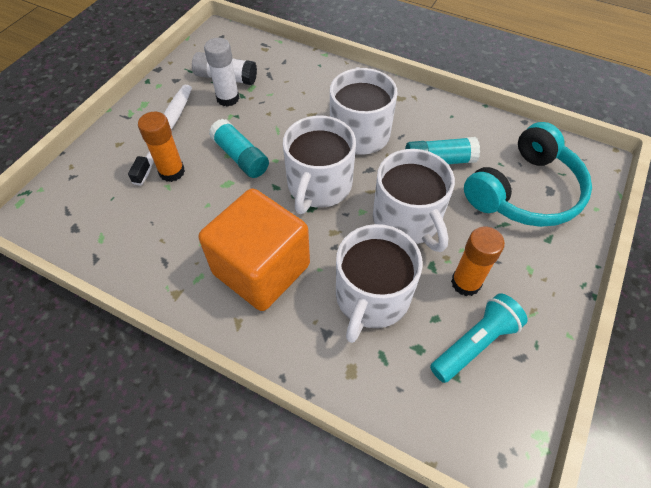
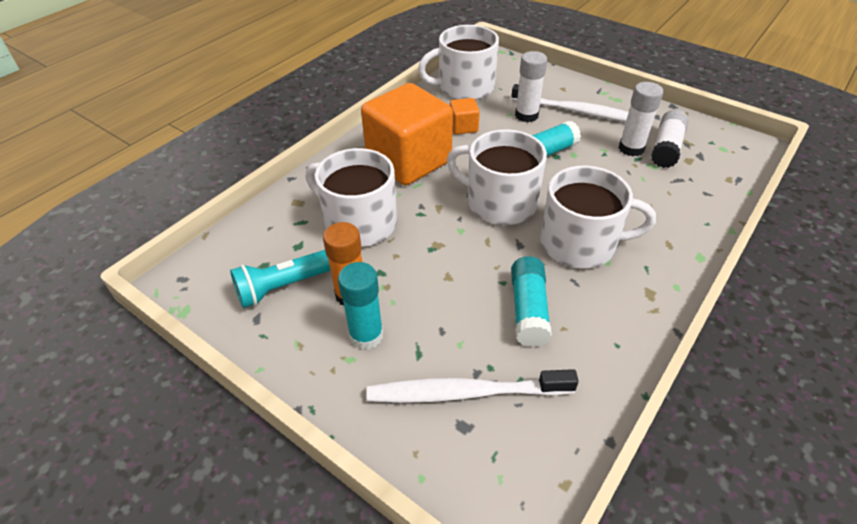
camera: 100 degrees right, 10 degrees down
orange glue stick [138,112,185,182] -> white glue stick [515,51,547,123]
white mug [373,149,455,252] -> white mug moved to [418,25,499,100]
turquoise flashlight [430,293,528,383] -> turquoise flashlight turned 90 degrees clockwise [230,250,331,308]
turquoise headphones [464,122,592,227] -> white toothbrush [366,369,579,403]
none -> turquoise glue stick [338,262,383,350]
none -> orange cube [450,98,480,134]

